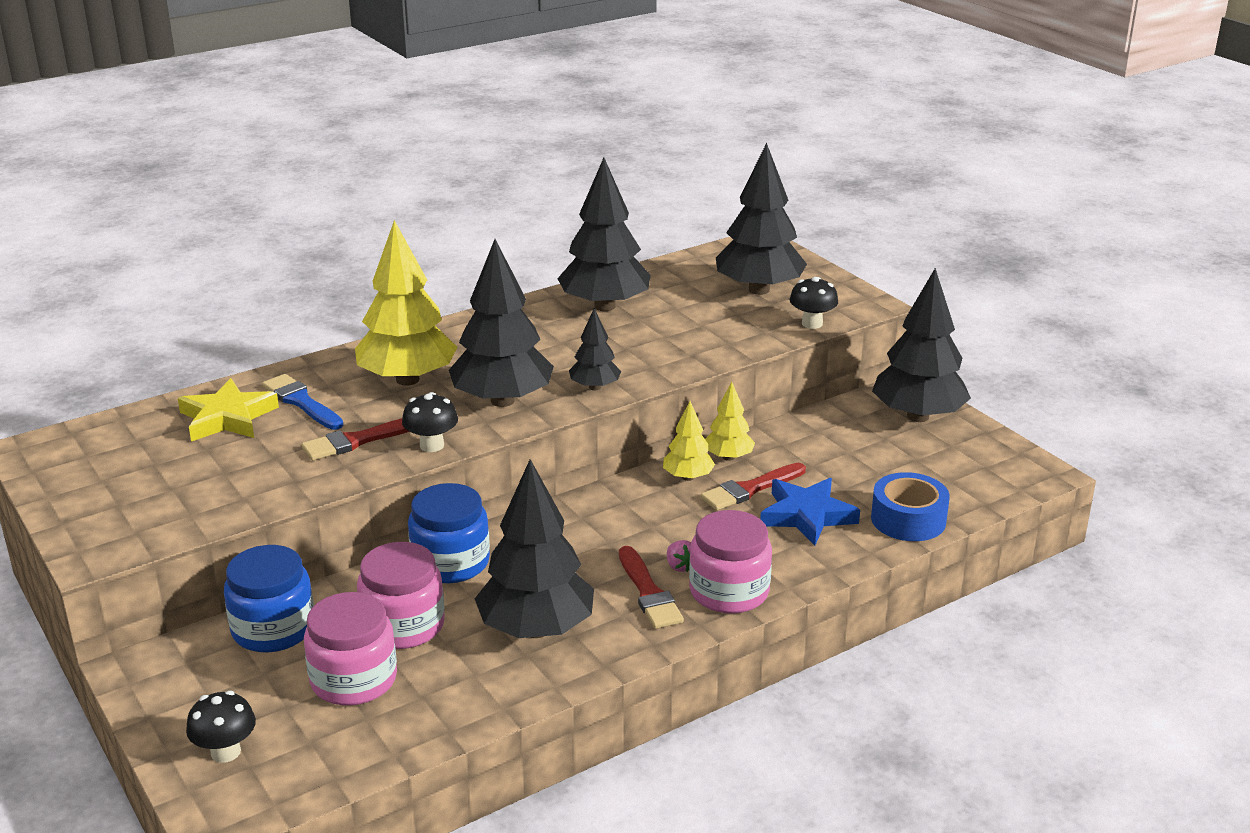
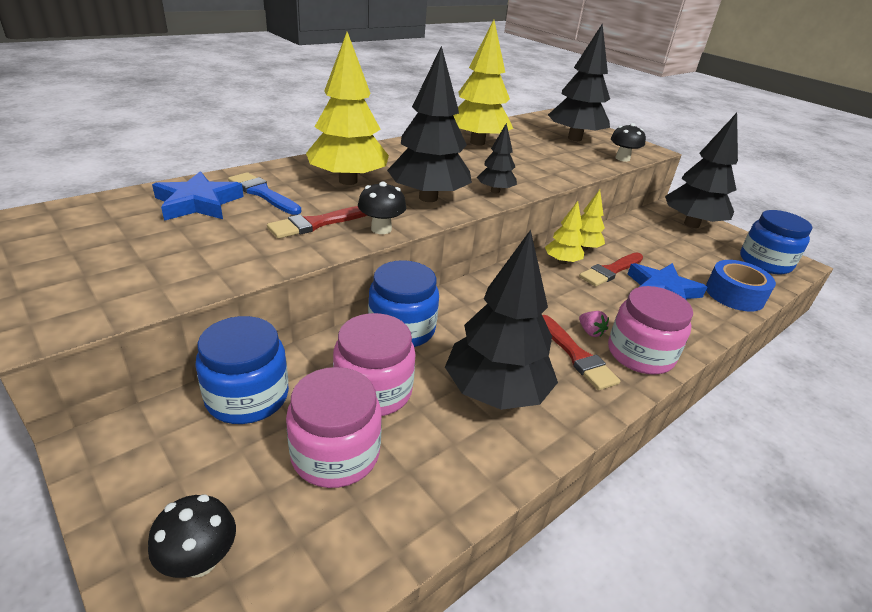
camera: 10 degrees left, 5 degrees up
yellow star [178,378,279,442] -> blue star [152,171,244,221]
black tree [557,158,651,311] -> yellow tree [453,20,513,145]
none -> blue jar [740,210,812,274]

